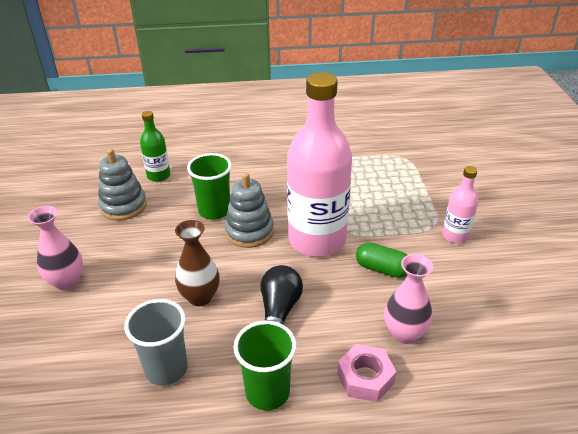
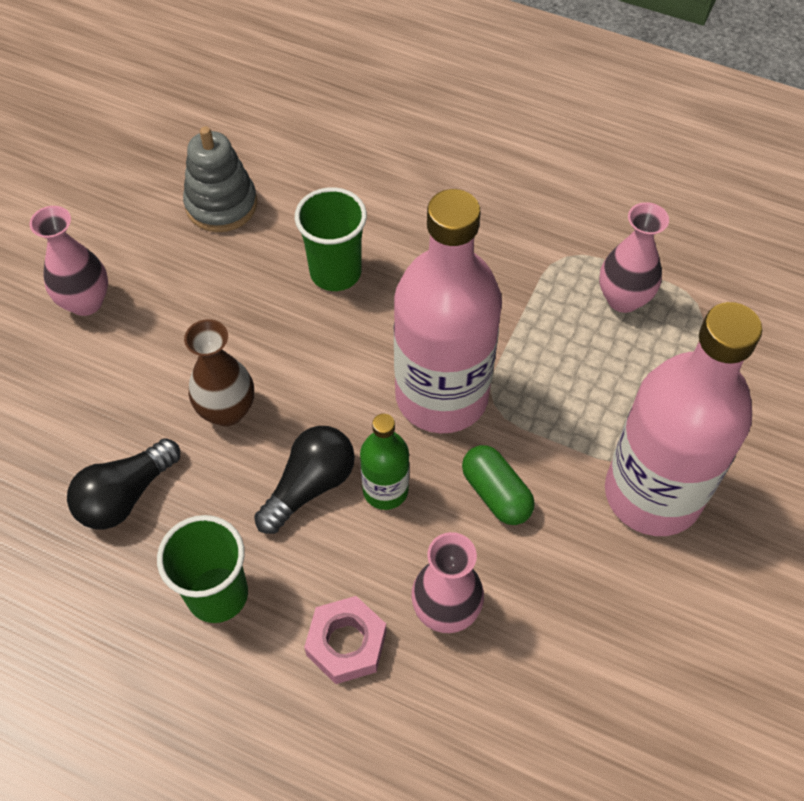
camera: 30 degrees right, 20 degrees up
grey cup [124,299,188,386] -> black light bulb [67,438,180,529]
green bottle [140,111,170,182] -> green bottle moved to [360,414,409,510]
grey stacking toy [224,173,274,248] -> none
pink bottle [442,166,479,244] -> pink bottle [605,302,762,536], size x2.15
none -> pink vase [599,202,669,313]

